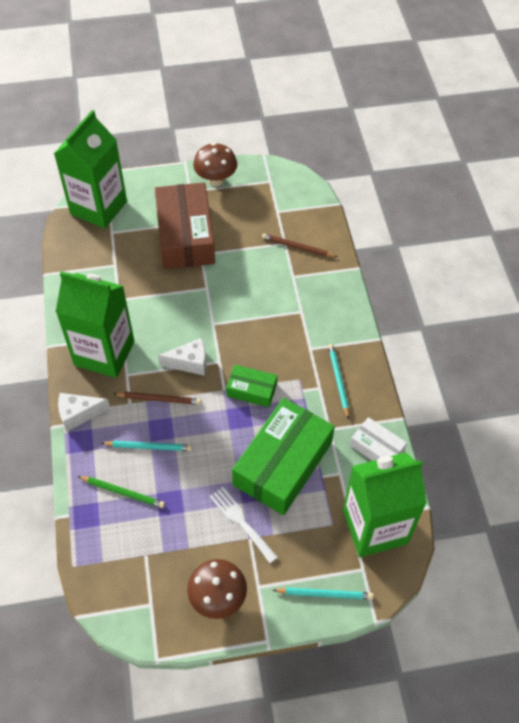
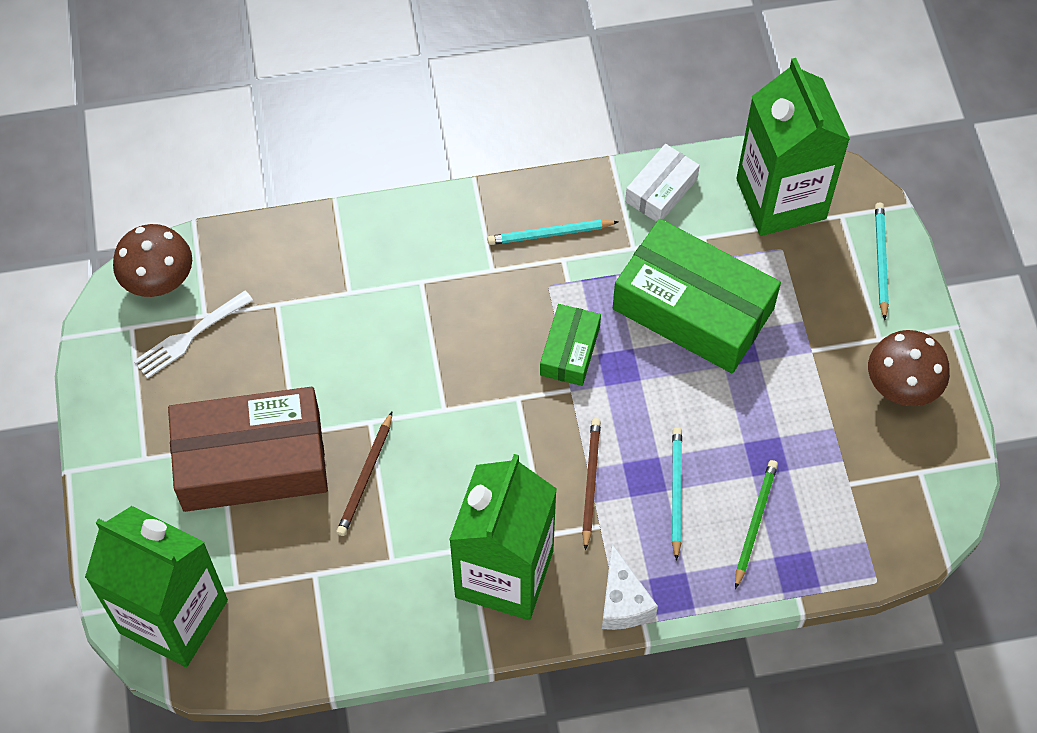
camera: 90 degrees left, 5 degrees up
white cheese [158,338,206,376] -> none
brown mushroom [193,143,237,186] -> brown mushroom moved to [113,224,192,297]
white fork [210,487,278,563] -> white fork moved to [134,291,253,379]
brown pencil [262,233,337,257] -> brown pencil moved to [336,412,392,536]

